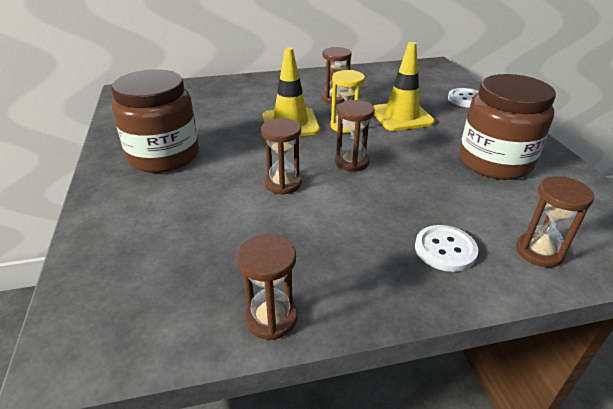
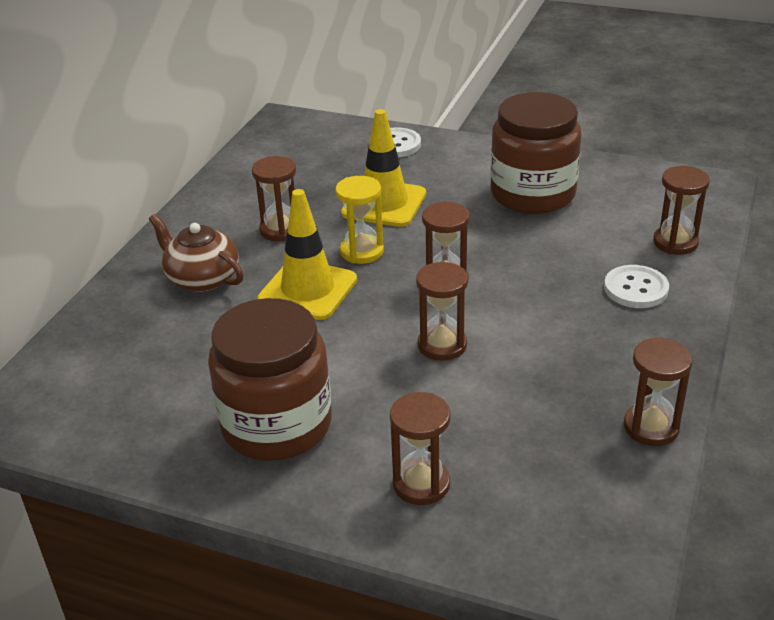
camera: 55 degrees left, 0 degrees up
none -> brown teapot [149,214,244,292]
none -> brown hourglass [390,392,450,505]

